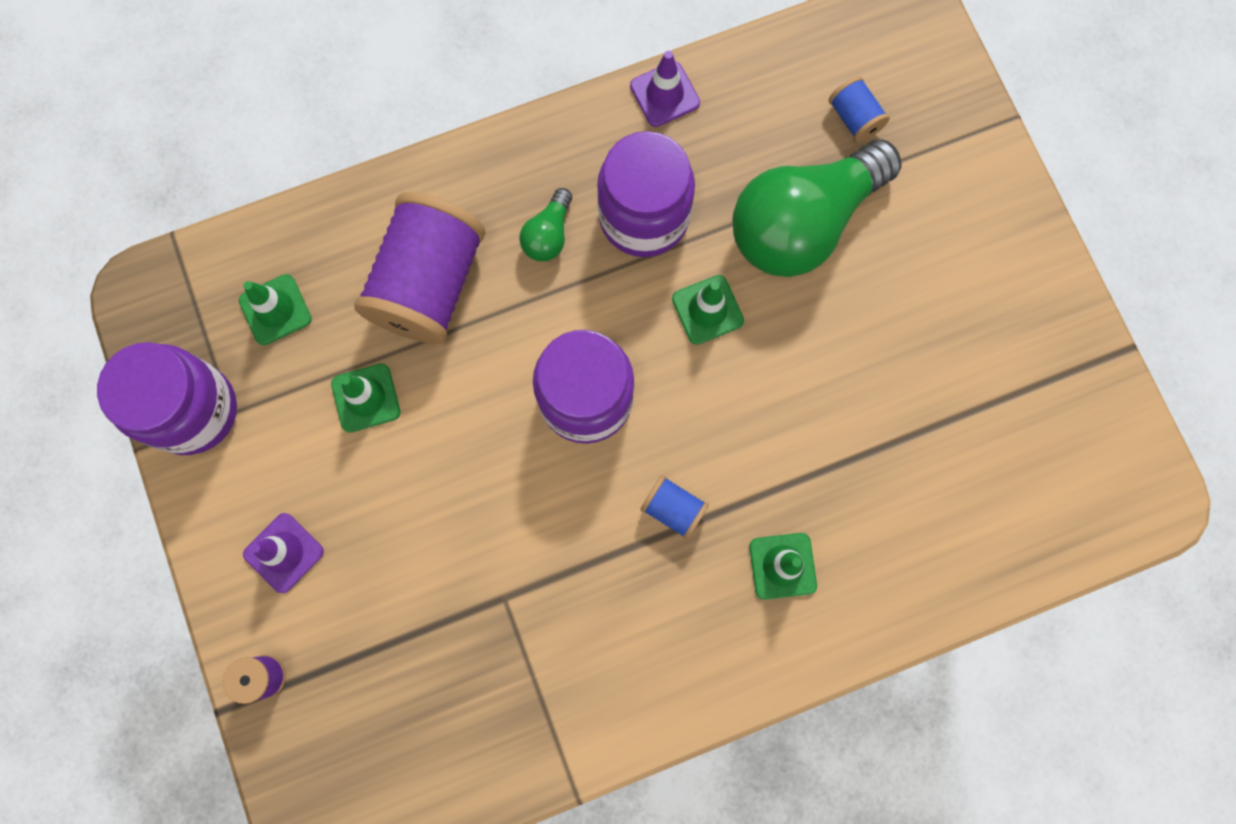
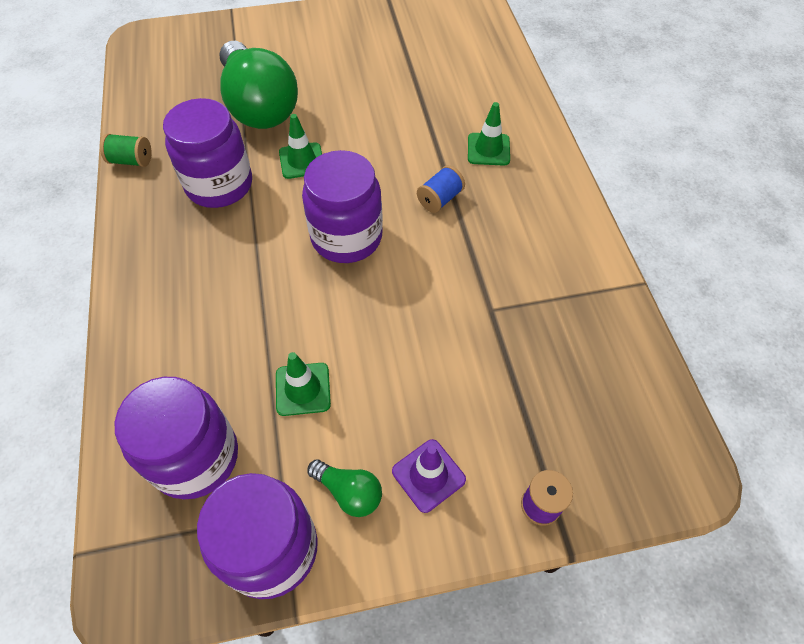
camera: 80 degrees left, 20 degrees down
green traffic cone [239,274,312,345] -> purple jar [115,377,238,499]
purple spool [354,192,486,344] -> none
green light bulb [519,188,572,261] -> green light bulb moved to [307,459,382,517]
purple traffic cone [630,51,700,127] -> green spool [100,133,152,167]
blue spool [829,76,890,142] -> none

